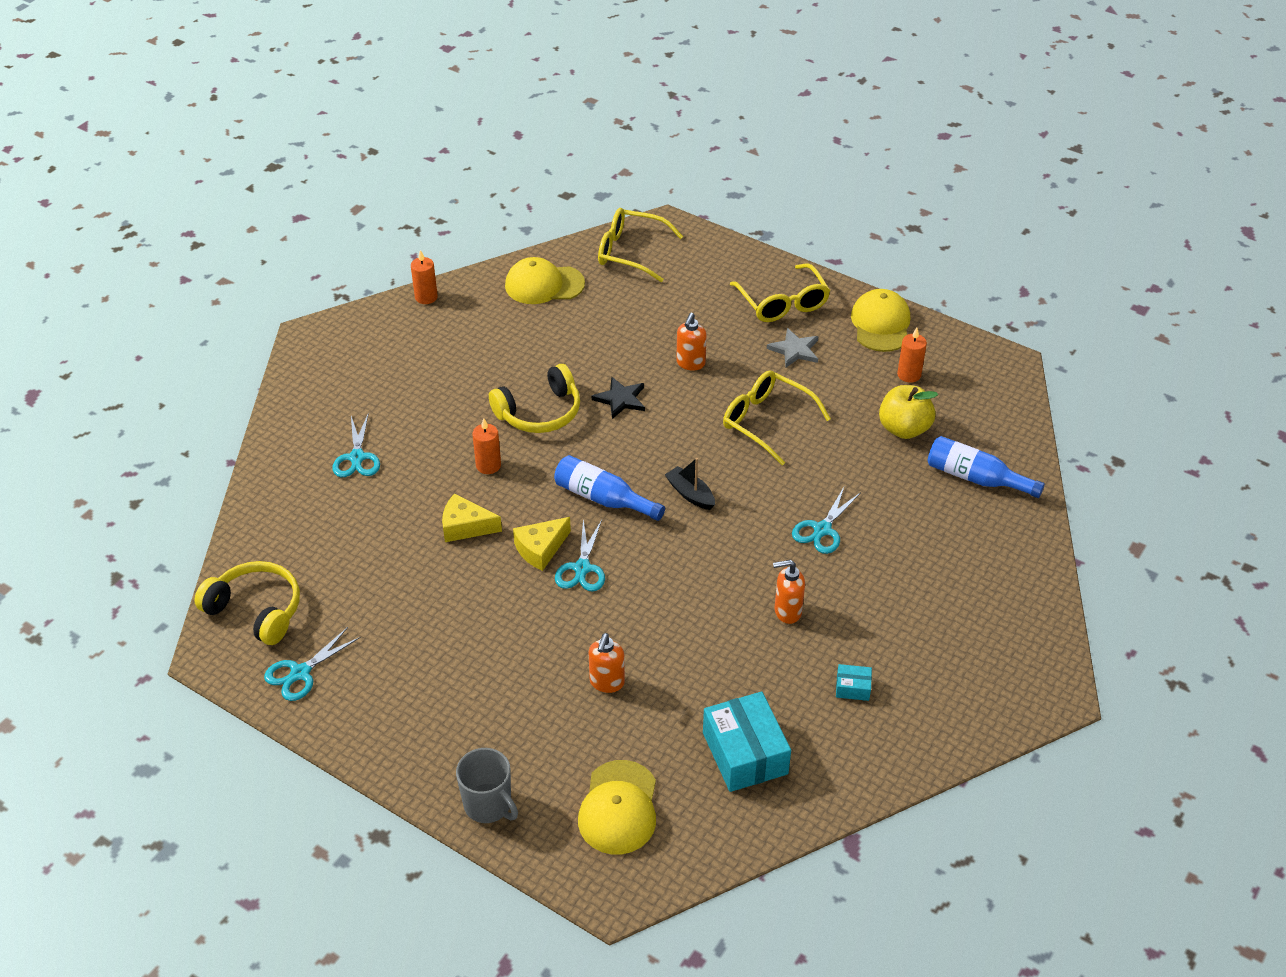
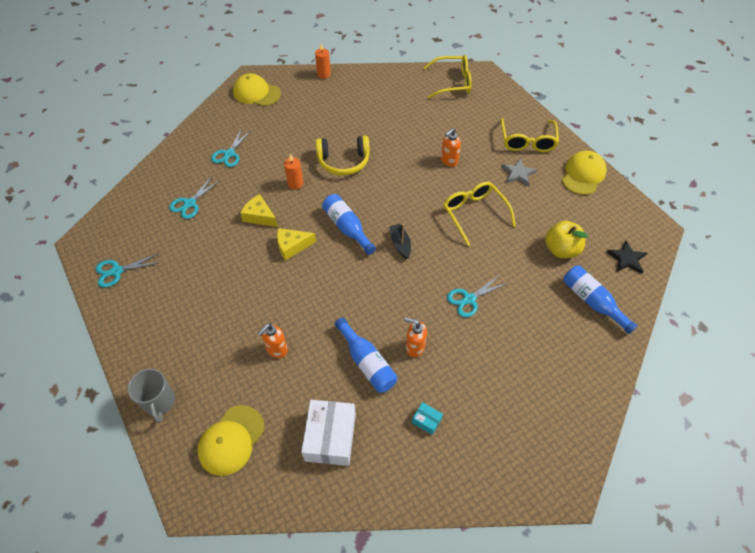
camera: 25 degrees right, 10 degrees up
yellow headphones [194,561,300,645] -> none
yellow cap [505,257,585,304] -> yellow cap moved to [233,74,281,106]
turquoise scissors [555,519,605,591] -> turquoise scissors moved to [169,177,219,219]
black star [592,377,645,419] -> black star moved to [607,240,647,274]
yellow glasses [598,208,684,282] -> yellow glasses turned 135 degrees clockwise [423,55,472,98]
turquoise box [703,692,791,792] -> white box [301,400,356,466]
orange candle [897,328,927,383] -> none
none -> blue bottle [335,317,398,393]

